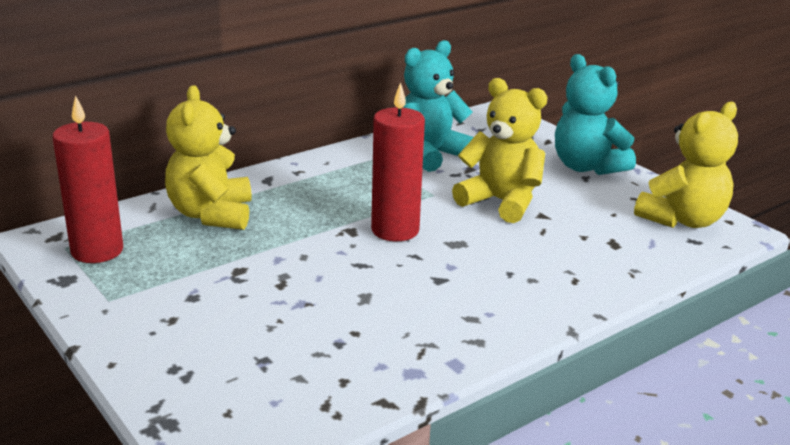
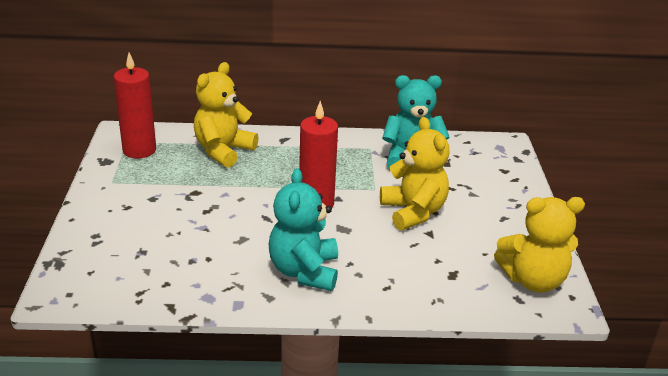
camera: 35 degrees right, 5 degrees up
turquoise teddy bear [555,54,636,175] -> turquoise teddy bear moved to [269,168,338,291]

